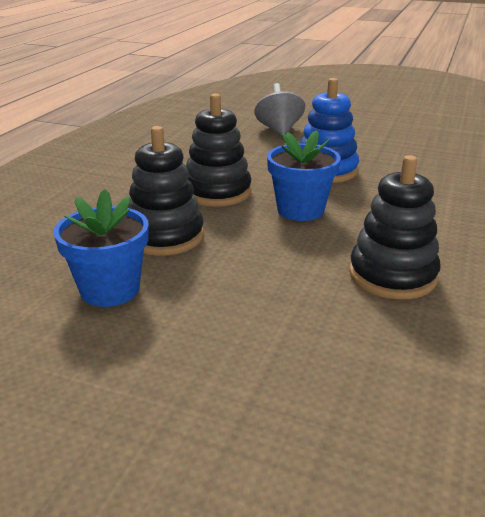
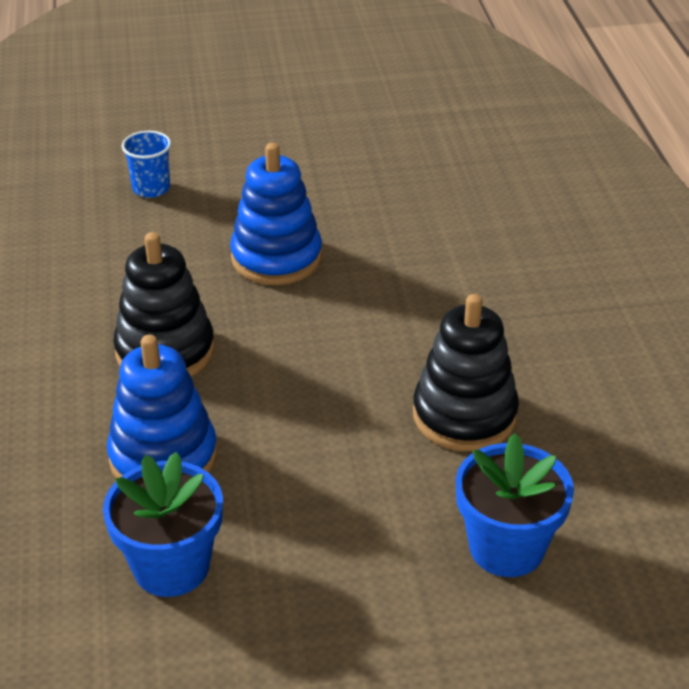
camera: 30 degrees left, 10 degrees up
black stacking toy [128,126,204,256] -> blue stacking toy [107,335,217,478]
grey spinning top [254,83,305,137] -> blue cup [122,131,171,198]
blue flower pot [267,130,341,221] -> blue flower pot moved to [456,433,574,577]

